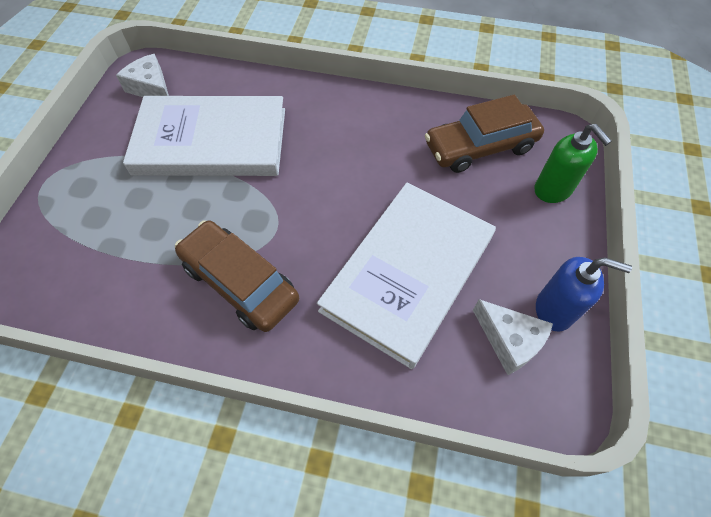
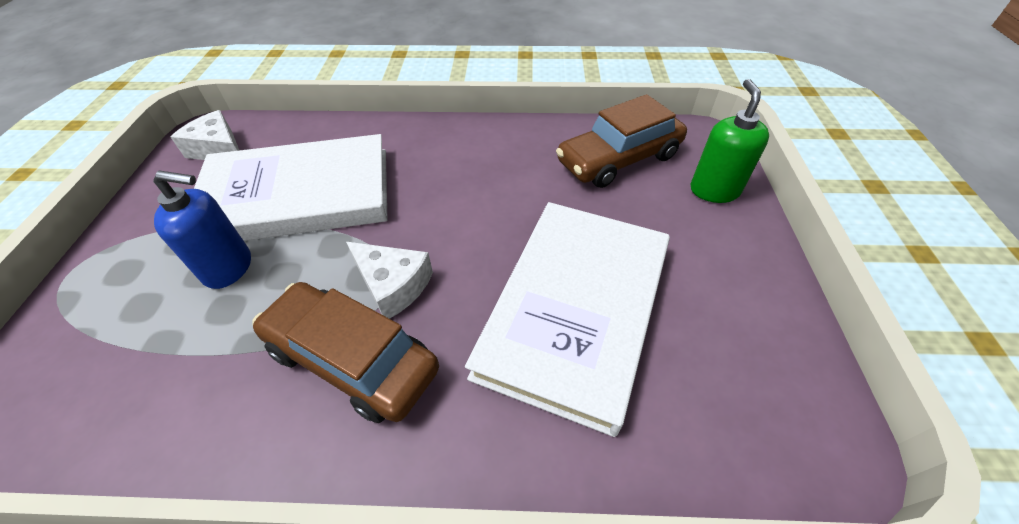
camera: 10 degrees left, 10 degrees down
white cheese [473,299,553,375] -> white cheese moved to [346,242,433,319]
green soap dispenser [534,124,612,203] -> green soap dispenser turned 135 degrees counterclockwise [691,79,769,203]
blue soap dispenser [536,257,632,331] -> blue soap dispenser moved to [153,170,251,289]

